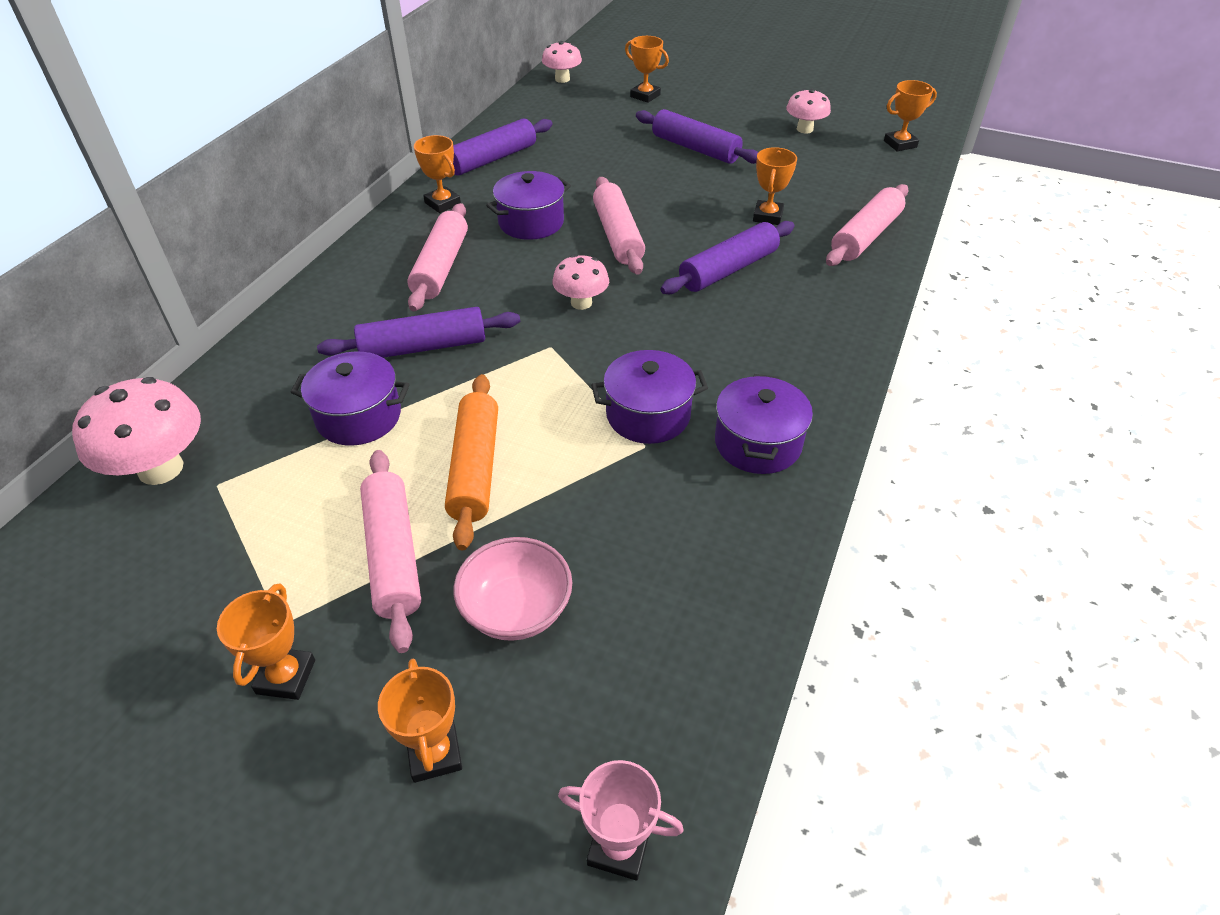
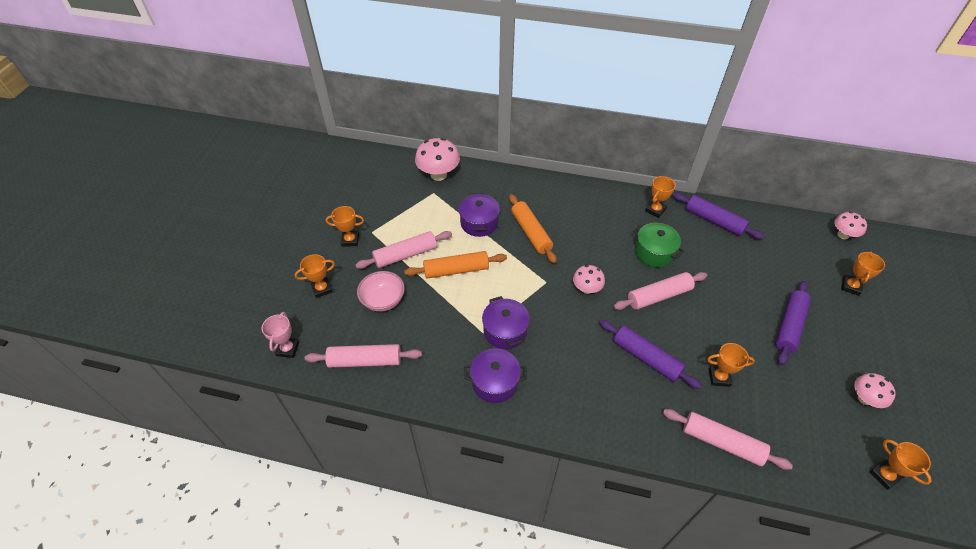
camera: 80 degrees right, 5 degrees up
purple rolling pin [317,307,520,358] -> orange rolling pin [509,194,557,263]
pink rolling pin [407,203,468,311] -> pink rolling pin moved to [305,344,422,368]
purple pot [486,171,571,240] -> green pot [633,223,684,267]

